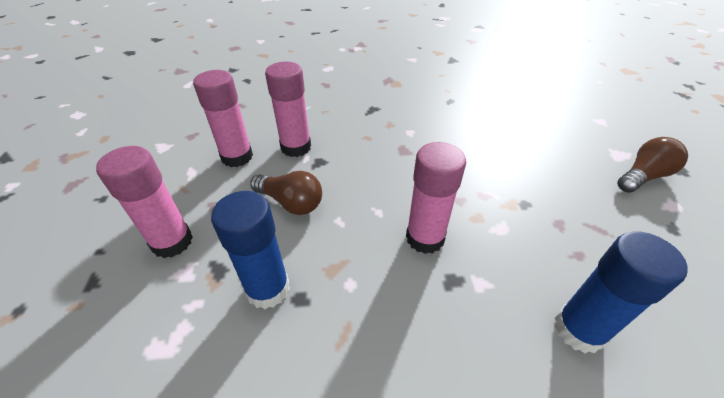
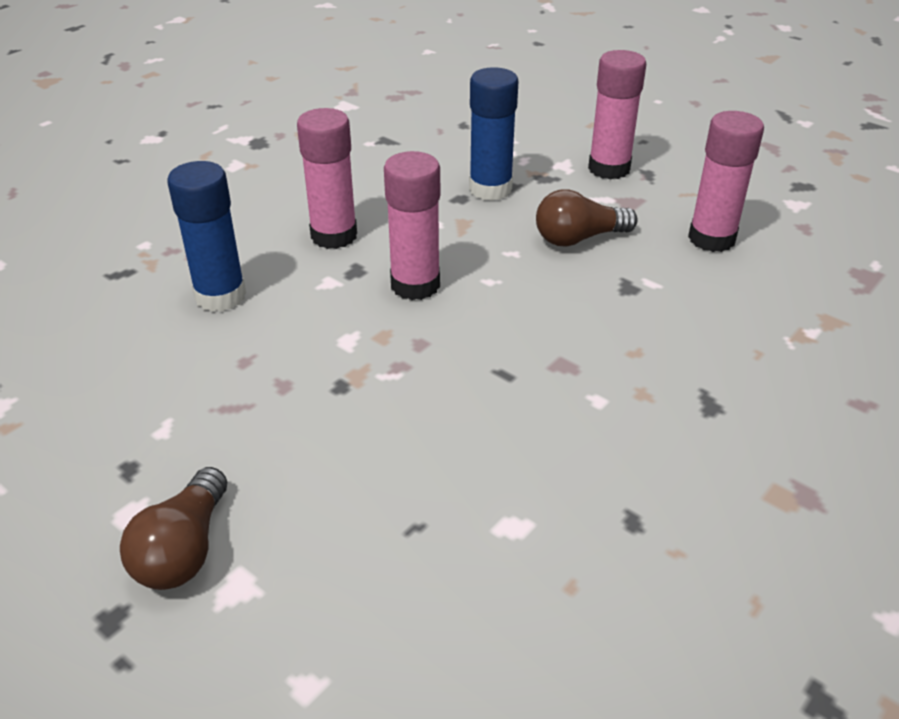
camera: 135 degrees right, 5 degrees down
pink glue stick [265,62,311,157] -> pink glue stick moved to [297,108,357,249]

